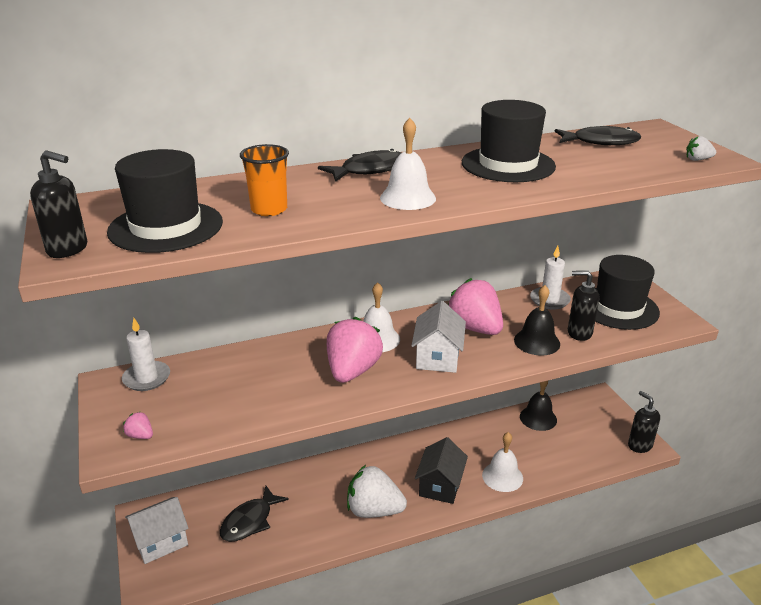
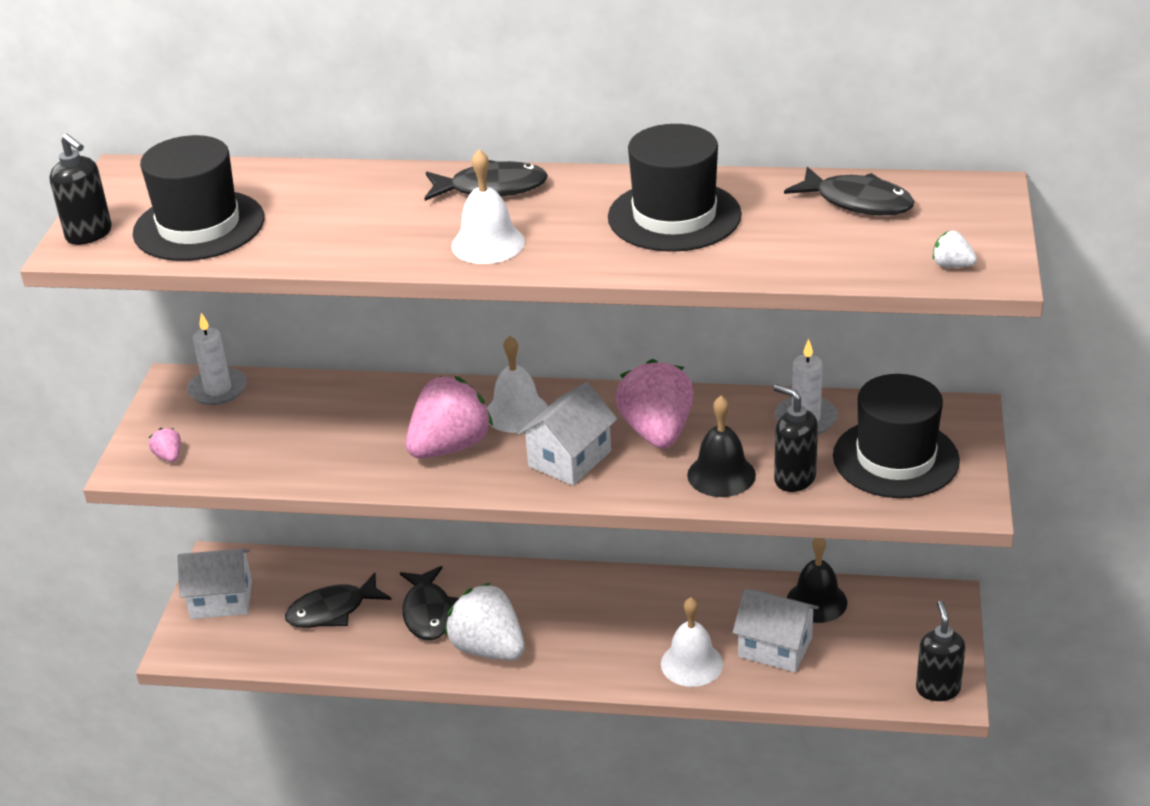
camera: 30 degrees right, 5 degrees up
orange cup [240,144,289,216] -> none
black house [415,437,468,504] -> none
none -> black fish [400,566,459,640]
none -> white house [733,589,819,672]

